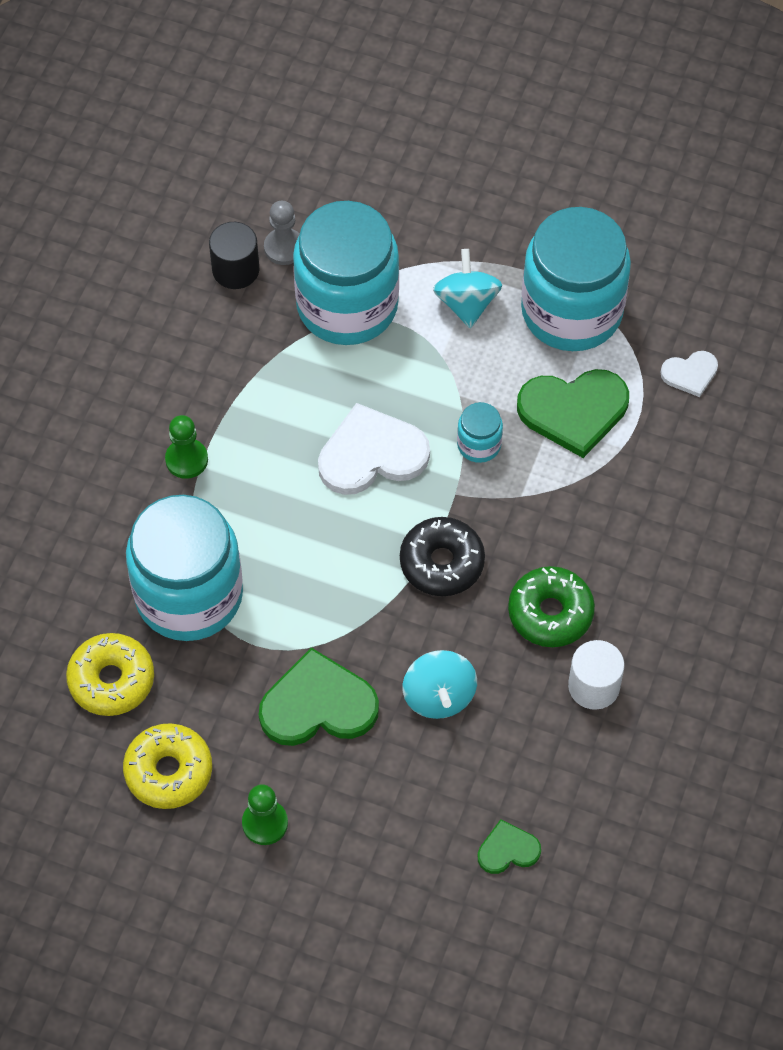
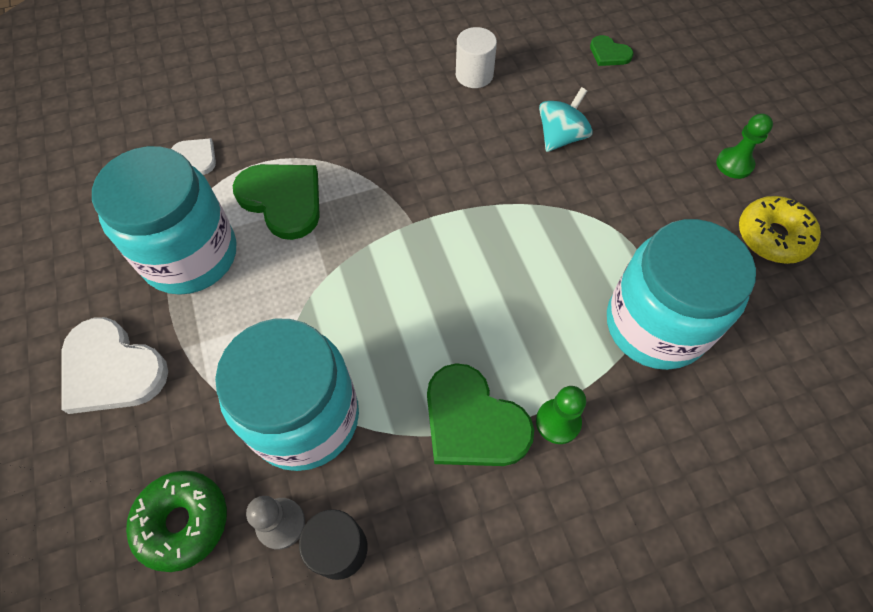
camera: 130 degrees left, 0 degrees up
yellow donut [66,633,154,716] -> none
green heart [259,648,379,746] -> green heart moved to [427,363,534,466]
white heart [318,403,430,495] -> white heart moved to [61,317,168,414]
black donut [400,517,485,596] -> none
turquoise spinning top [433,249,502,328] -> none
turquoise jar [457,402,503,463] -> none
green donut [508,566,595,647] -> green donut moved to [126,470,227,572]

